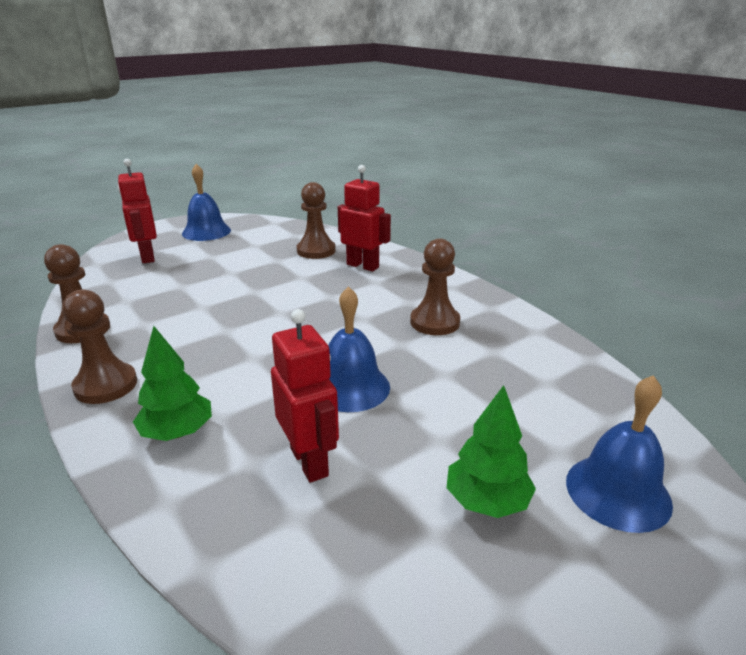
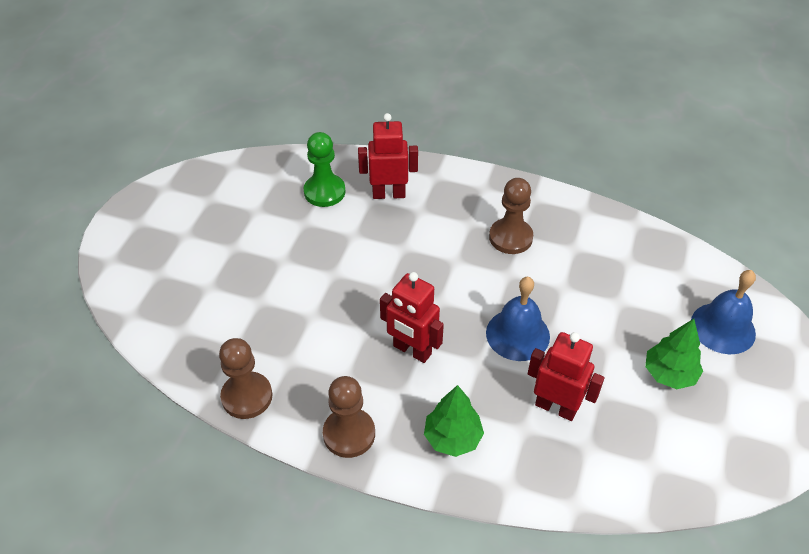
camera: 35 degrees left, 20 degrees up
red robot [118,159,157,263] -> red robot moved to [380,272,444,363]
blue bell [182,164,231,241] -> none
brown pawn [297,182,336,259] -> green pawn [304,132,345,207]

